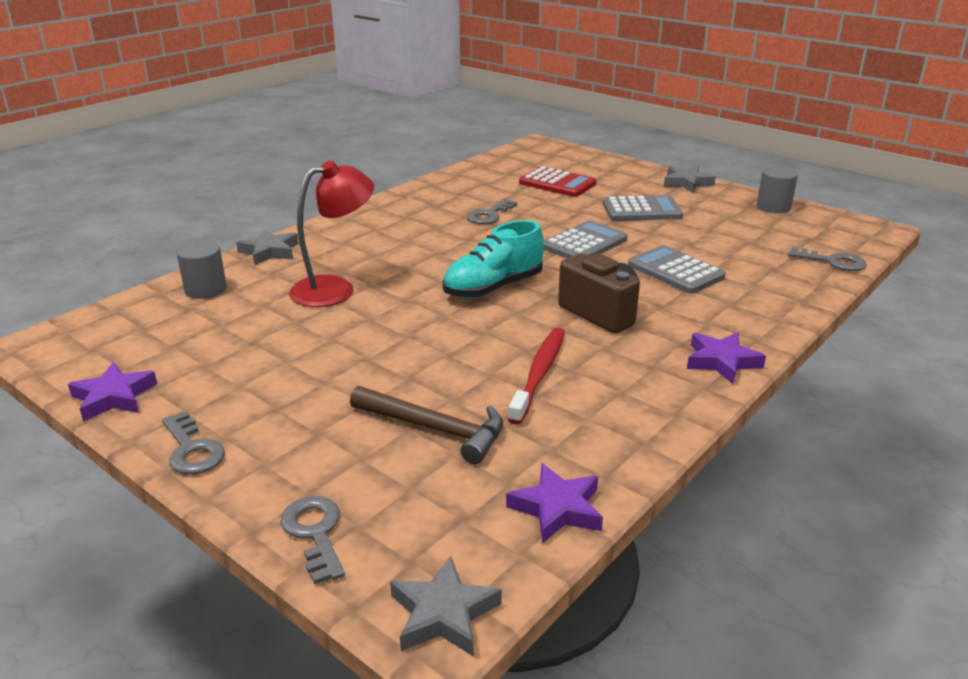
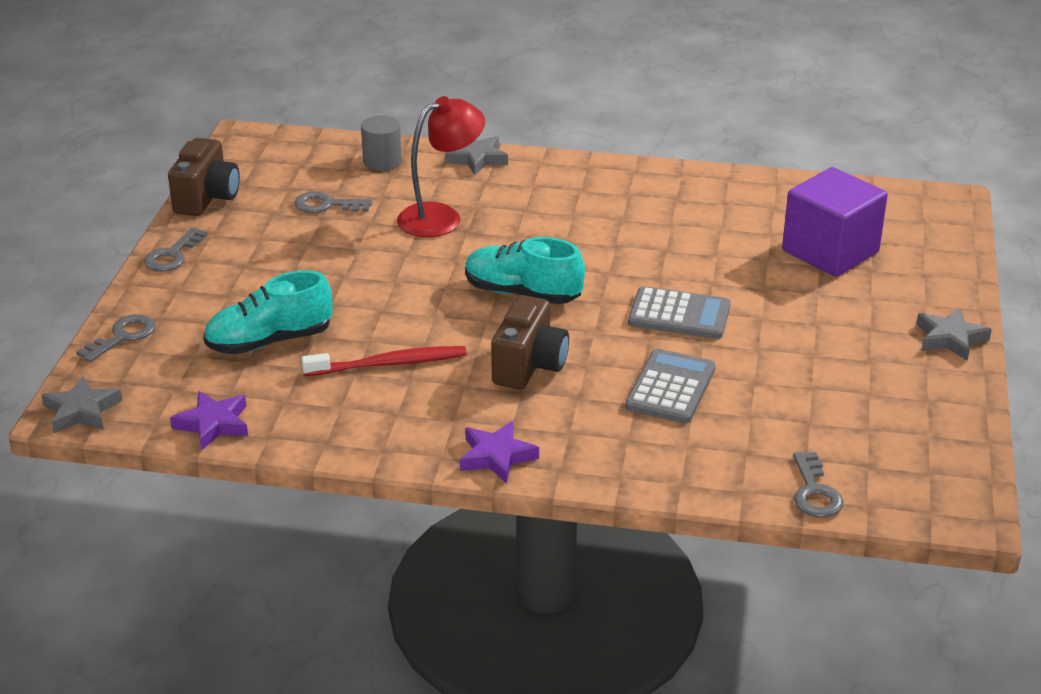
camera: 60 degrees right, 5 degrees up
purple star [68,363,157,422] -> brown camera [168,138,240,216]
red lamp [289,161,374,307] -> red lamp turned 60 degrees counterclockwise [397,96,485,237]
brown hammer [350,386,503,464] -> turquoise shoe [203,270,333,354]
grey key [467,199,517,224] -> grey key moved to [294,191,372,213]
red calculator [519,166,596,197] -> purple cube [782,167,888,277]
grey calculator [603,195,683,221] -> none
grey cylinder [757,167,798,213] -> none

